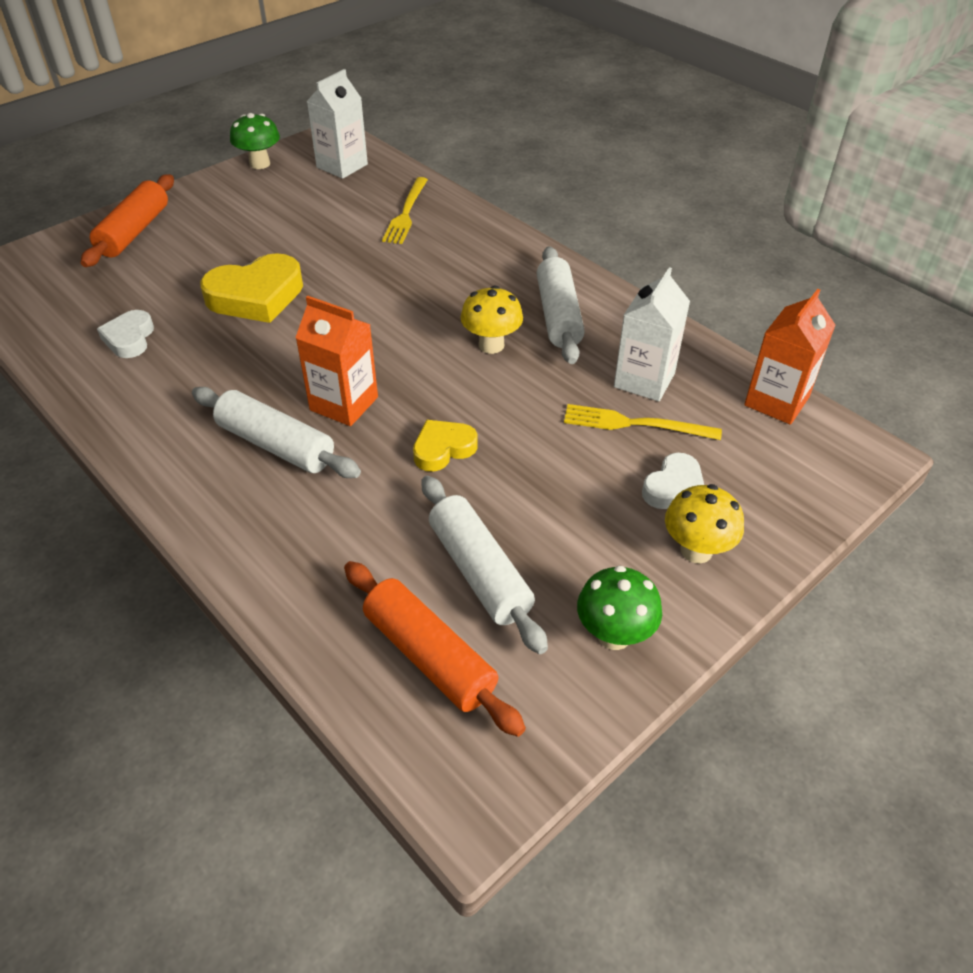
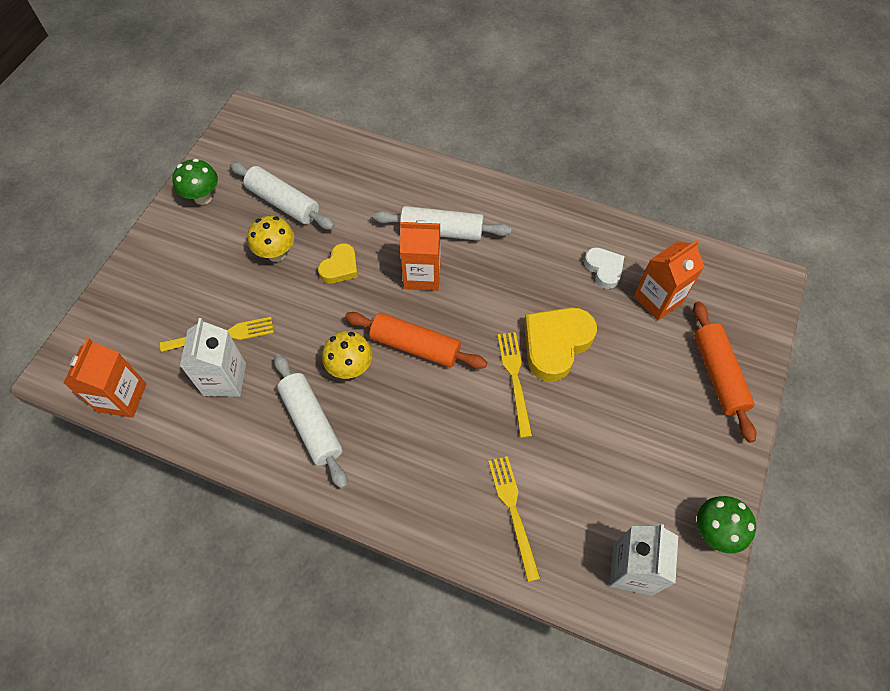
camera: 155 degrees right, 15 degrees up
orange rolling pin [344,561,526,737] -> orange rolling pin moved to [345,312,487,369]
white heart [642,453,704,509] -> none
yellow mushroom [665,484,744,564] -> yellow mushroom moved to [248,216,294,262]
none -> yellow fork [498,332,532,438]
none -> orange carton [634,240,704,321]

